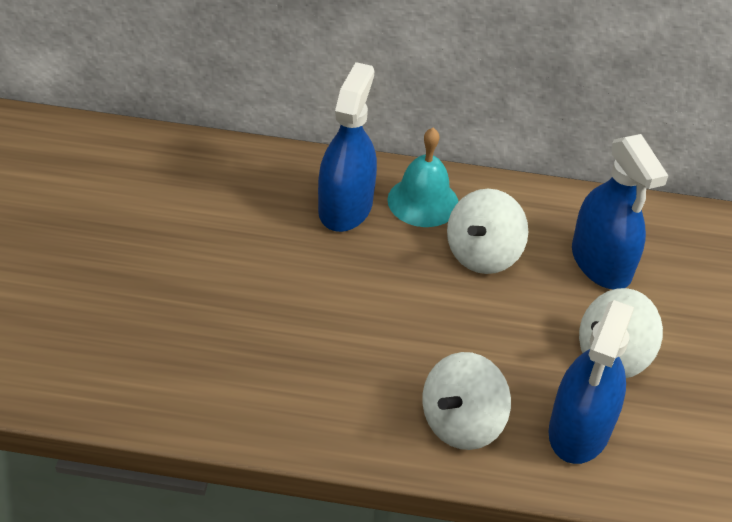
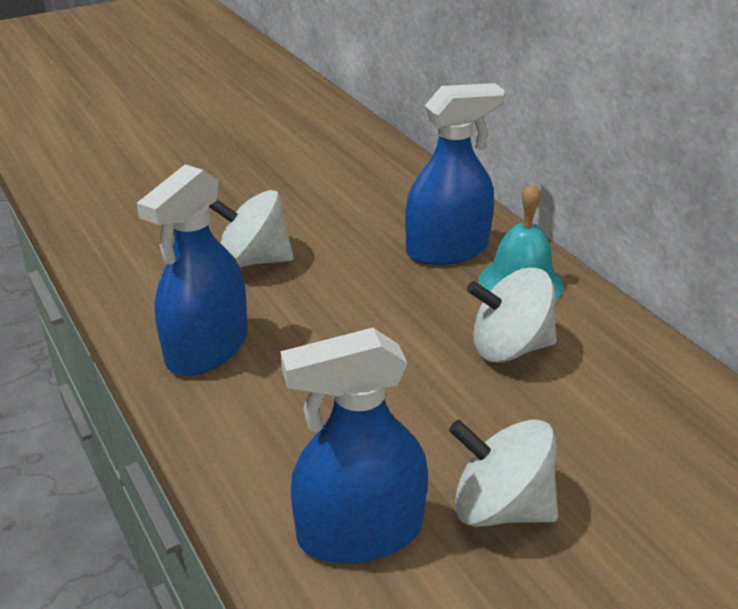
camera: 55 degrees right, 10 degrees down
white spinning top [422,352,511,450] -> white spinning top moved to [209,190,294,267]
blue spray bottle [572,134,669,290] -> blue spray bottle moved to [137,164,248,375]

